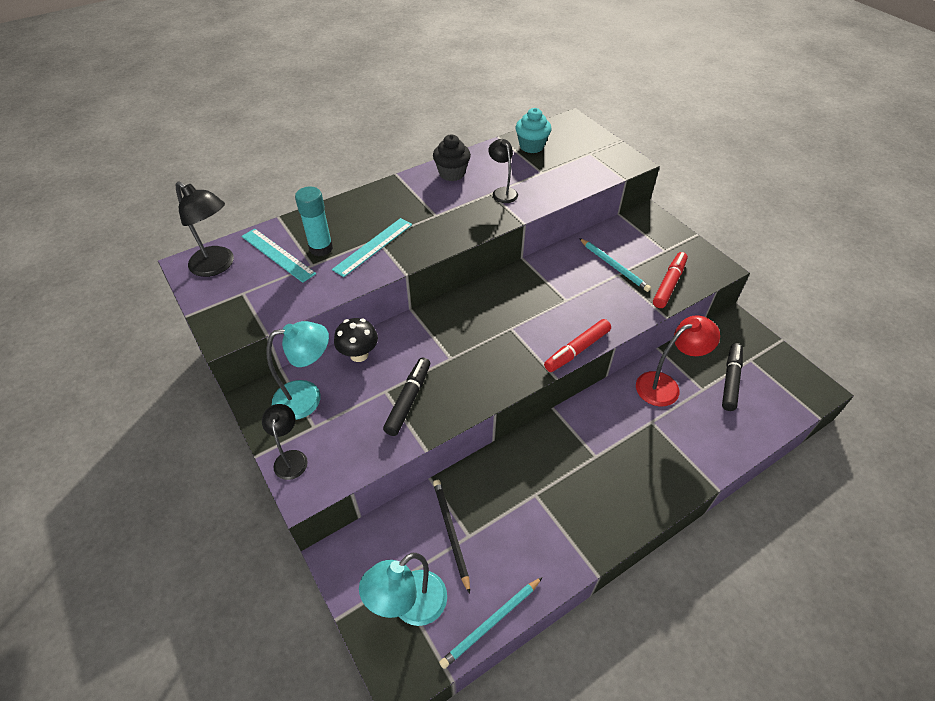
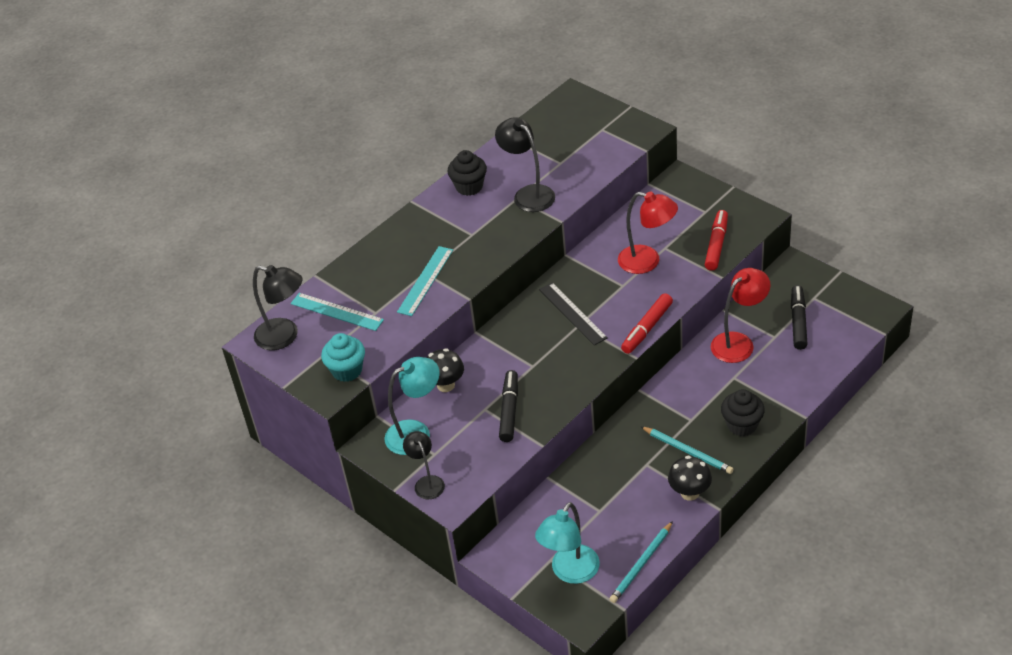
camera: 10 degrees left, 5 degrees down
turquoise glue stick [295,186,333,256] -> none
black pencil [433,480,470,594] -> none
black lamp [488,139,518,203] -> black lamp [495,117,555,212], size x1.55
turquoise cupcake [516,108,551,153] -> turquoise cupcake moved to [321,333,365,382]
turquoise pencil [579,238,651,292] -> turquoise pencil moved to [640,426,733,474]
none -> black ruler [539,282,608,345]
none -> red lamp [618,192,678,274]
none -> black mushroom [668,456,712,501]
none -> black cupcake [721,389,765,436]

